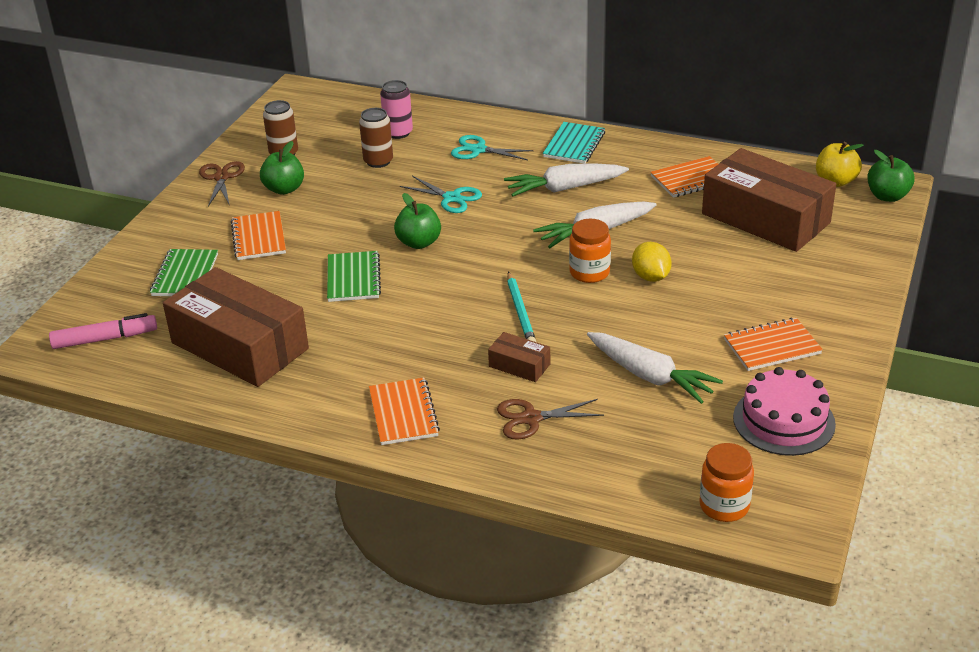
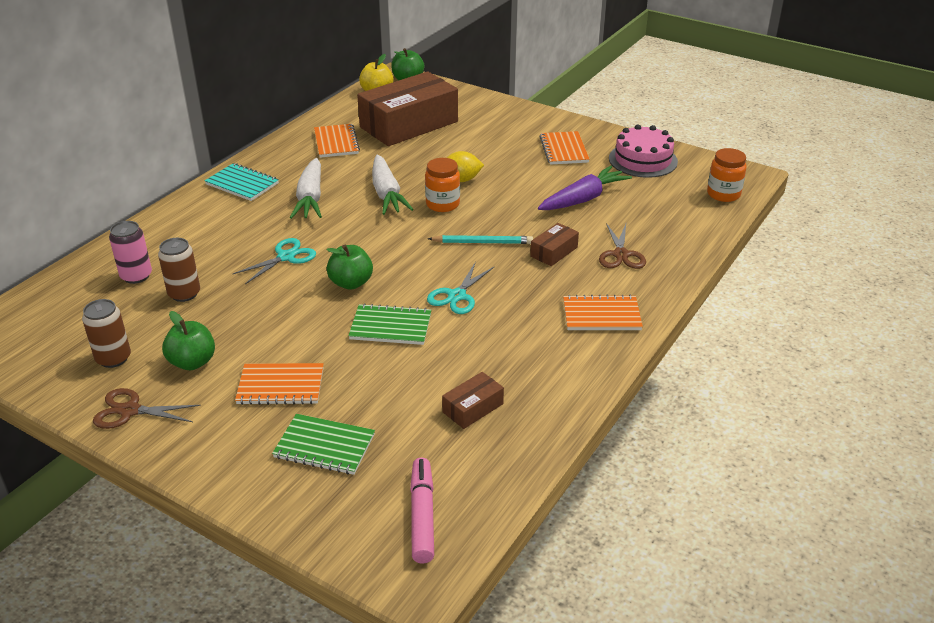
camera: 80 degrees left, 0 degrees up
brown box [163,267,309,387] -> brown box [442,372,504,429], size x0.42
turquoise scissors [451,135,534,160] -> turquoise scissors moved to [427,262,494,314]
white carrot [587,332,723,404] -> purple carrot [538,166,632,210]

